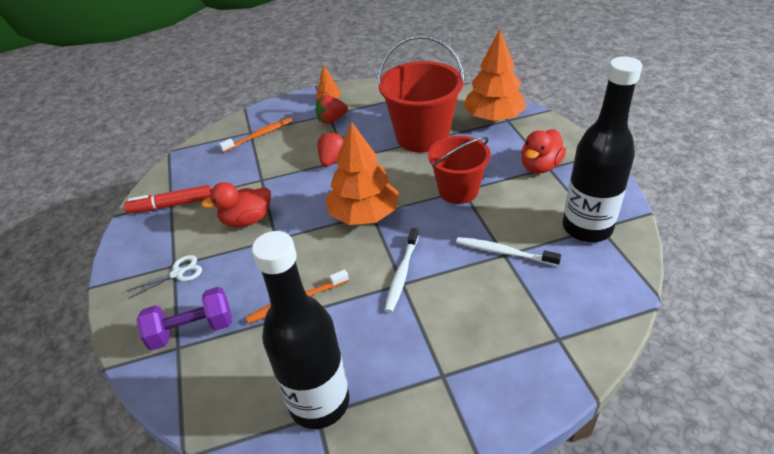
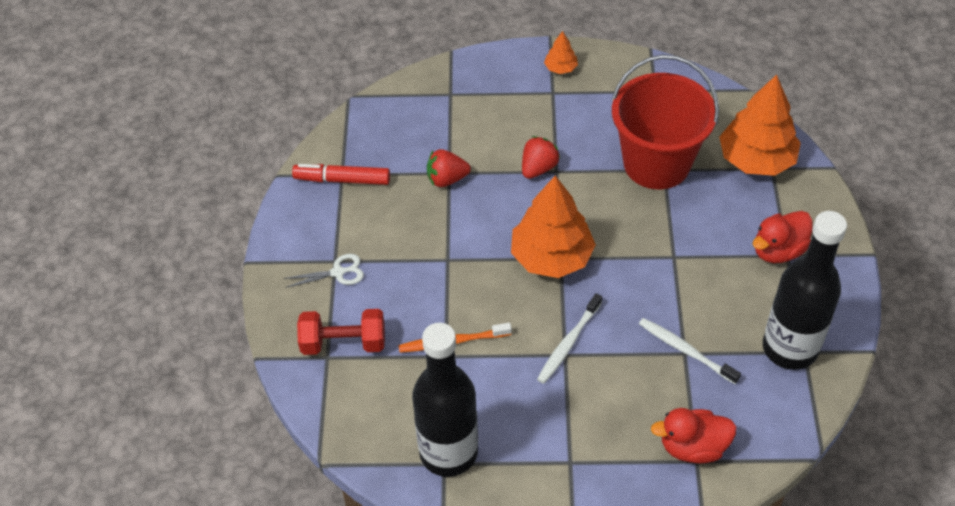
camera: 15 degrees right, 10 degrees up
purple dumbbell [136,287,232,350] -> red dumbbell [297,309,385,355]
red duck [201,182,271,227] -> red duck moved to [651,408,737,463]
orange toothbrush [219,118,293,153] -> none
red strawberry [315,95,348,124] -> red strawberry moved to [427,149,471,187]
red bucket [428,136,491,204] -> none

